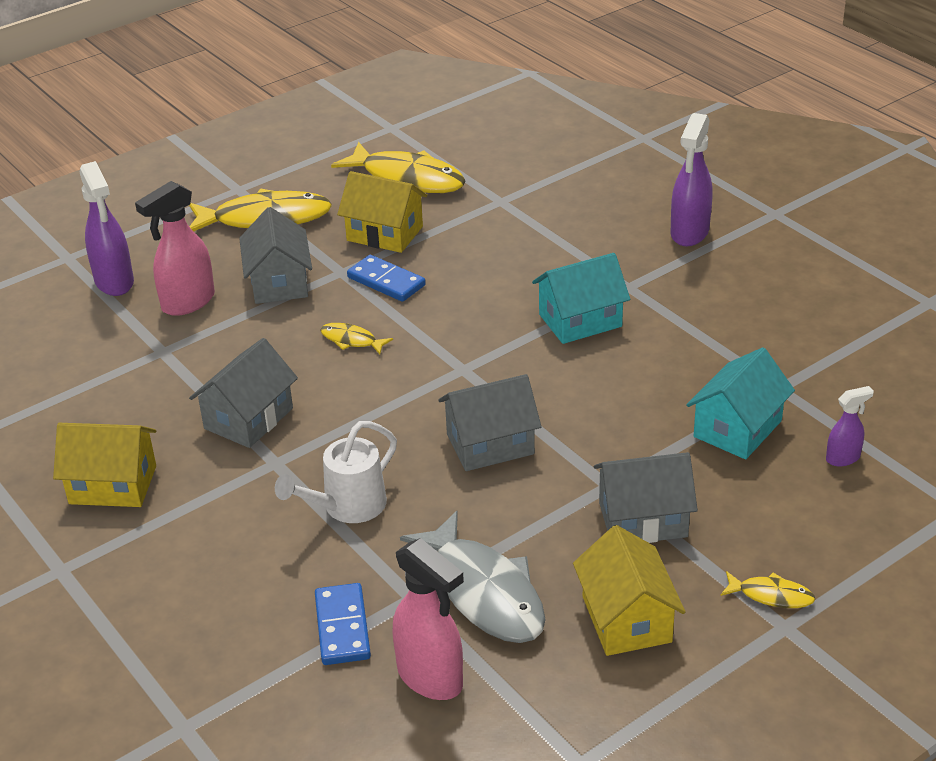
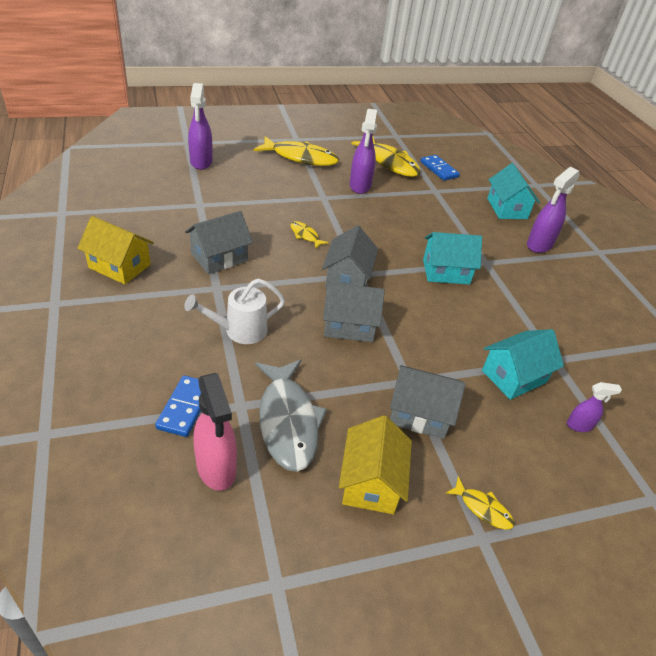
camera: 15 degrees right, 5 degrees up
pink spray bottle [135,181,215,316] -> none
grey house [239,207,312,304] -> grey house moved to [322,225,378,288]
yellow house [337,171,427,253] -> purple spray bottle [350,109,377,194]
blue domino [347,255,426,302] -> blue domino moved to [420,155,460,181]
none -> turquoise house [487,163,540,219]

